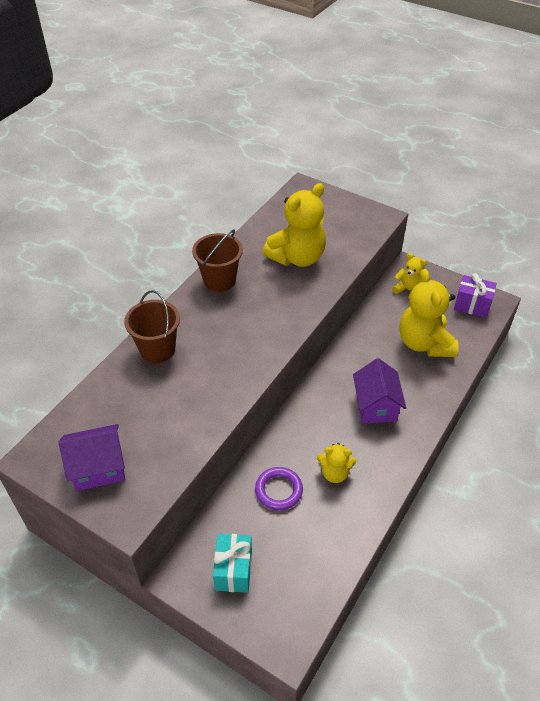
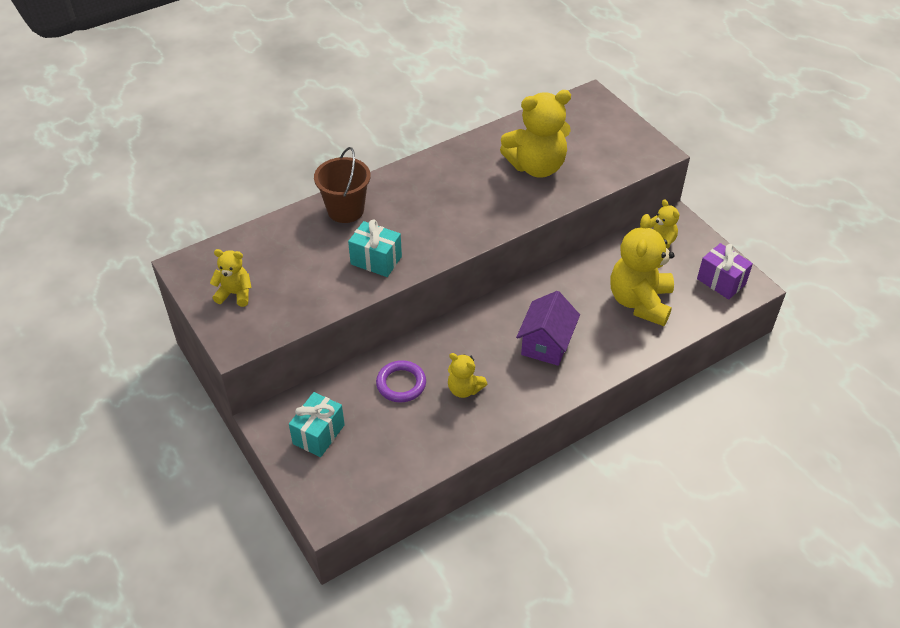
camera: 25 degrees right, 0 degrees up
purple house [59,424,125,491] -> yellow teddy bear [210,249,252,307]
brown bucket [192,229,243,292] -> none
none -> turquoise gift [348,219,402,277]

